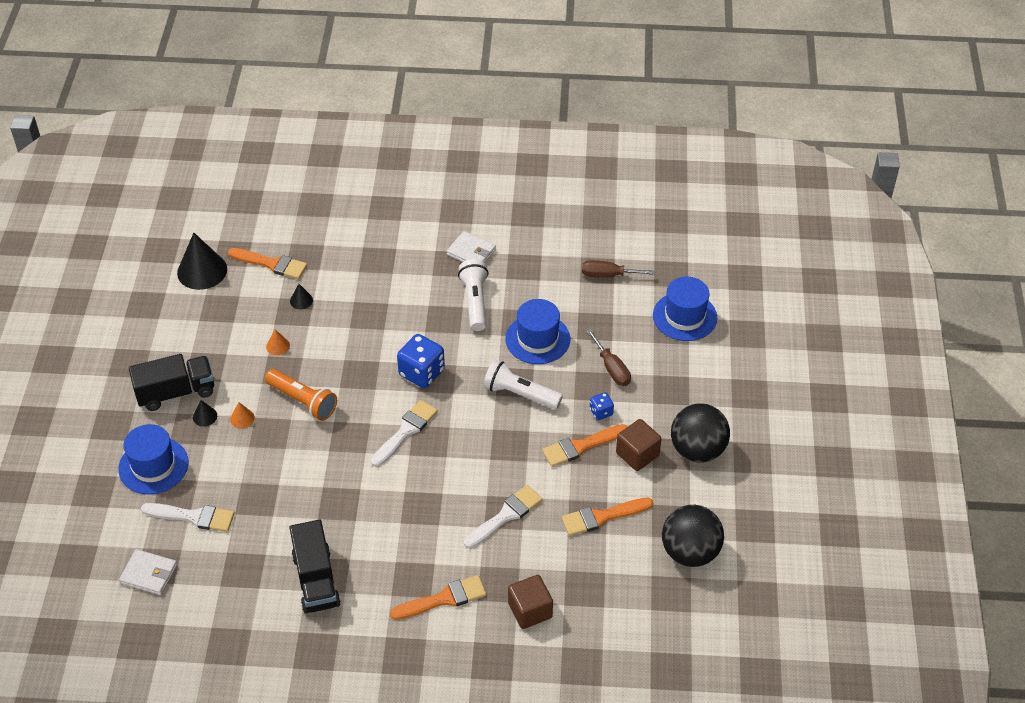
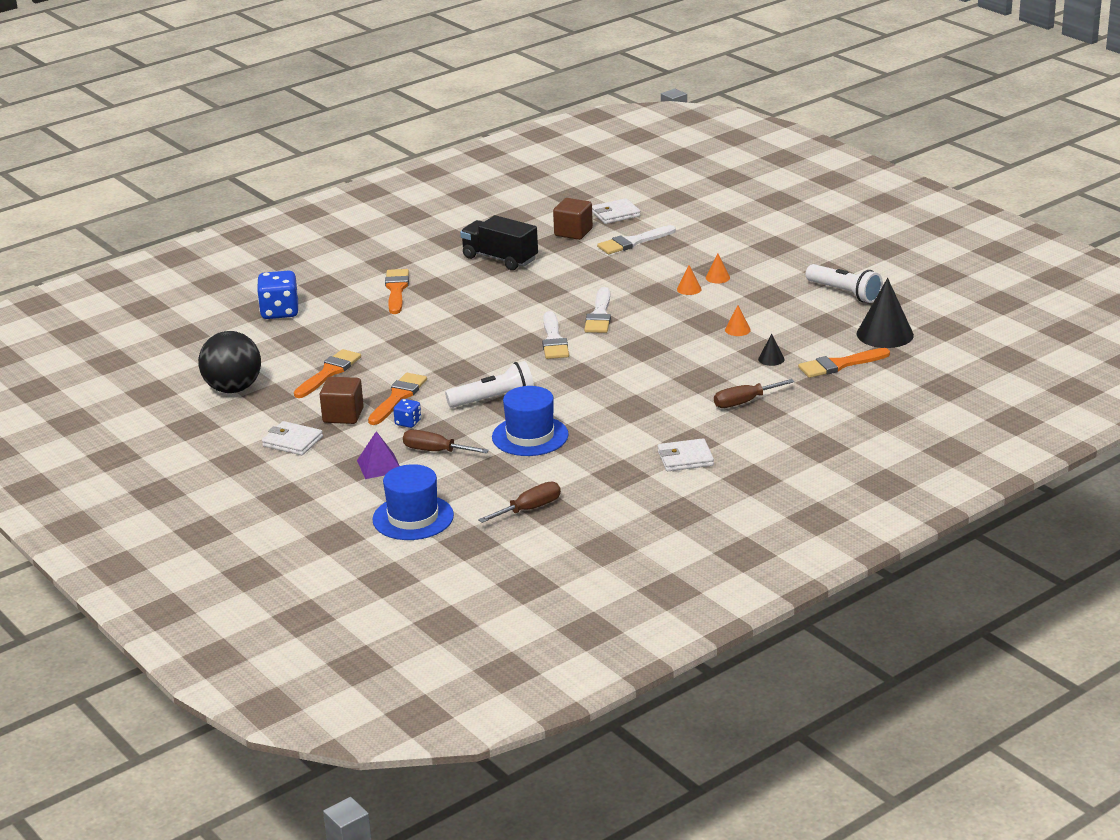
camera: 140 degrees right, 20 degrees down
blue hat [118,424,188,494] -> none
black truck [129,354,214,411] -> none
black cone [193,400,217,426] -> orange cone [706,254,730,283]
orange flashlight [265,369,337,421] -> none
orange brush [390,575,487,620] -> orange brush turned 150 degrees clockwise [385,269,409,314]
blue dice [397,334,445,388] -> blue dice moved to [257,270,298,319]
white flashlight [458,259,489,331] -> white flashlight moved to [806,264,883,303]
white brush [464,485,543,549] -> white brush moved to [584,287,611,333]
brown cube [508,575,553,629] -> brown cube moved to [553,198,593,240]
black ball [671,403,730,462] -> white wallet [262,421,323,455]
none -> purple pyramid [357,431,399,479]
none -> brown screwdriver [714,379,795,408]

